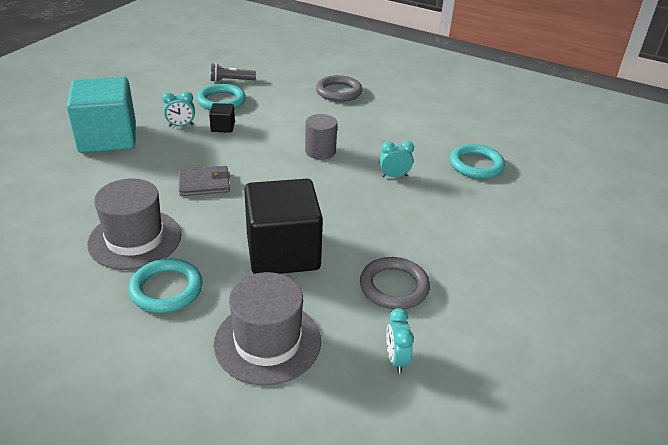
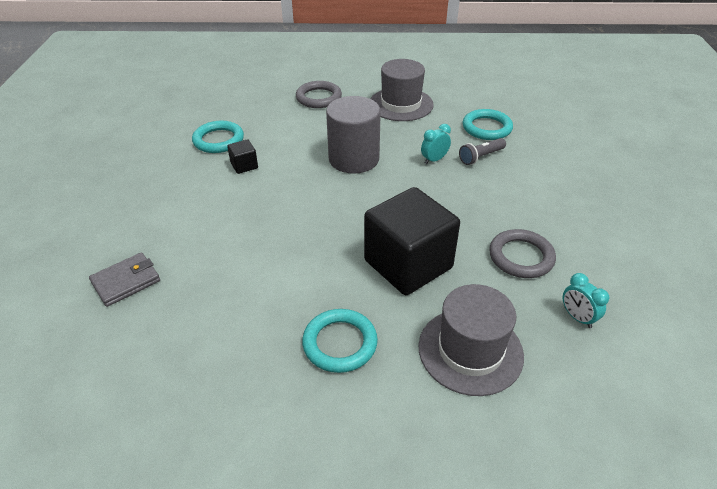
camera: 25 degrees left, 5 degrees up
turquoise cube [67,77,136,153] -> none
grey hat [87,178,181,270] -> grey hat moved to [370,59,434,121]
turquoise clock [162,91,195,127] -> none
grey wallet [179,166,230,196] -> grey wallet moved to [89,252,160,307]
grey flashlight [211,63,256,82] -> grey flashlight moved to [459,138,506,165]
grey cylinder [305,114,337,160] -> grey cylinder [326,96,381,174], size x1.67

